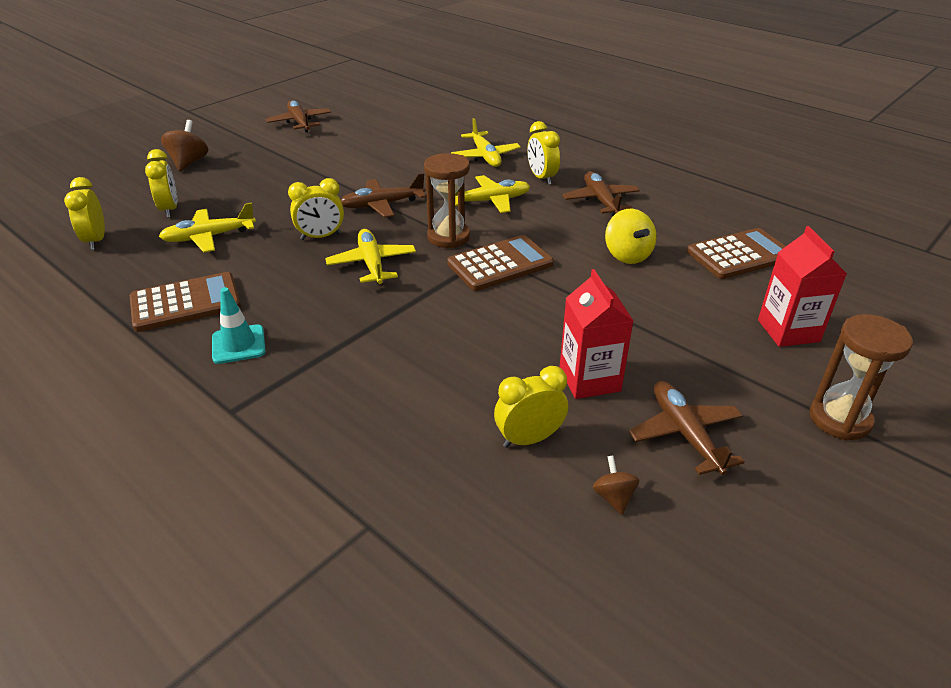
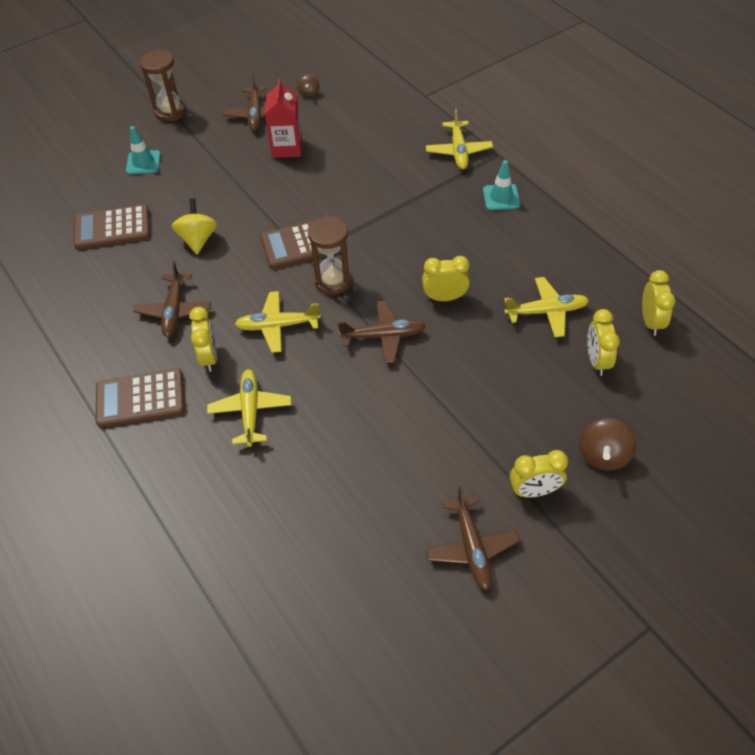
camera: 165 degrees left, 15 degrees up
brown calculator [130,272,241,332] -> brown calculator moved to [96,369,185,428]
yellow plane [325,229,416,284] -> yellow plane moved to [426,109,493,169]
yellow clock [494,366,568,448] -> yellow clock moved to [510,450,568,497]
red carton [758,226,847,347] -> turquoise traffic cone [126,126,161,174]

